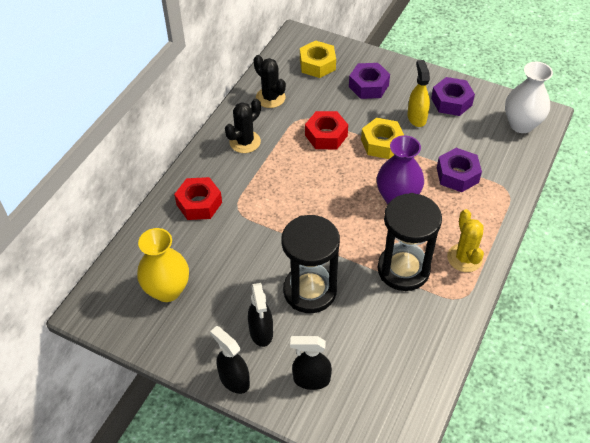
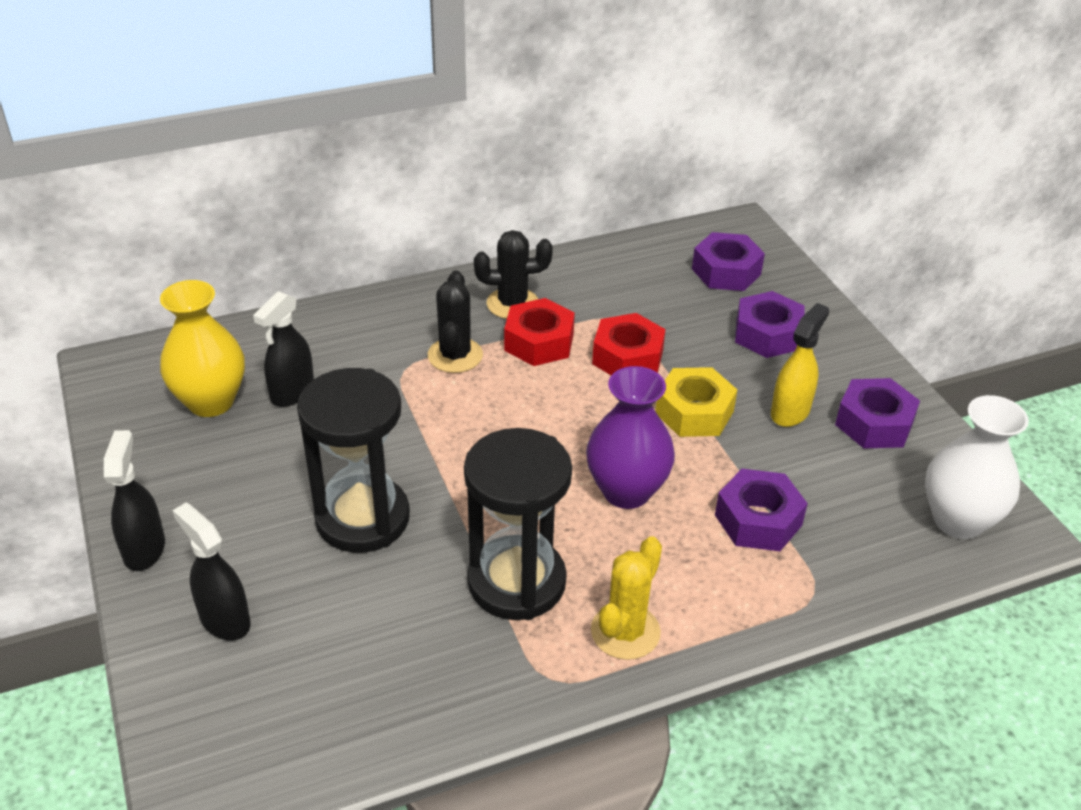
camera: 40 degrees right, 10 degrees down
red nut [174,177,222,220] -> red nut moved to [504,298,575,366]
black spray bottle [248,283,273,347] -> black spray bottle moved to [253,291,314,407]
black cactus [254,55,286,108] -> black cactus moved to [428,271,483,373]
yellow nut [300,41,336,78] -> purple nut [692,232,765,291]

